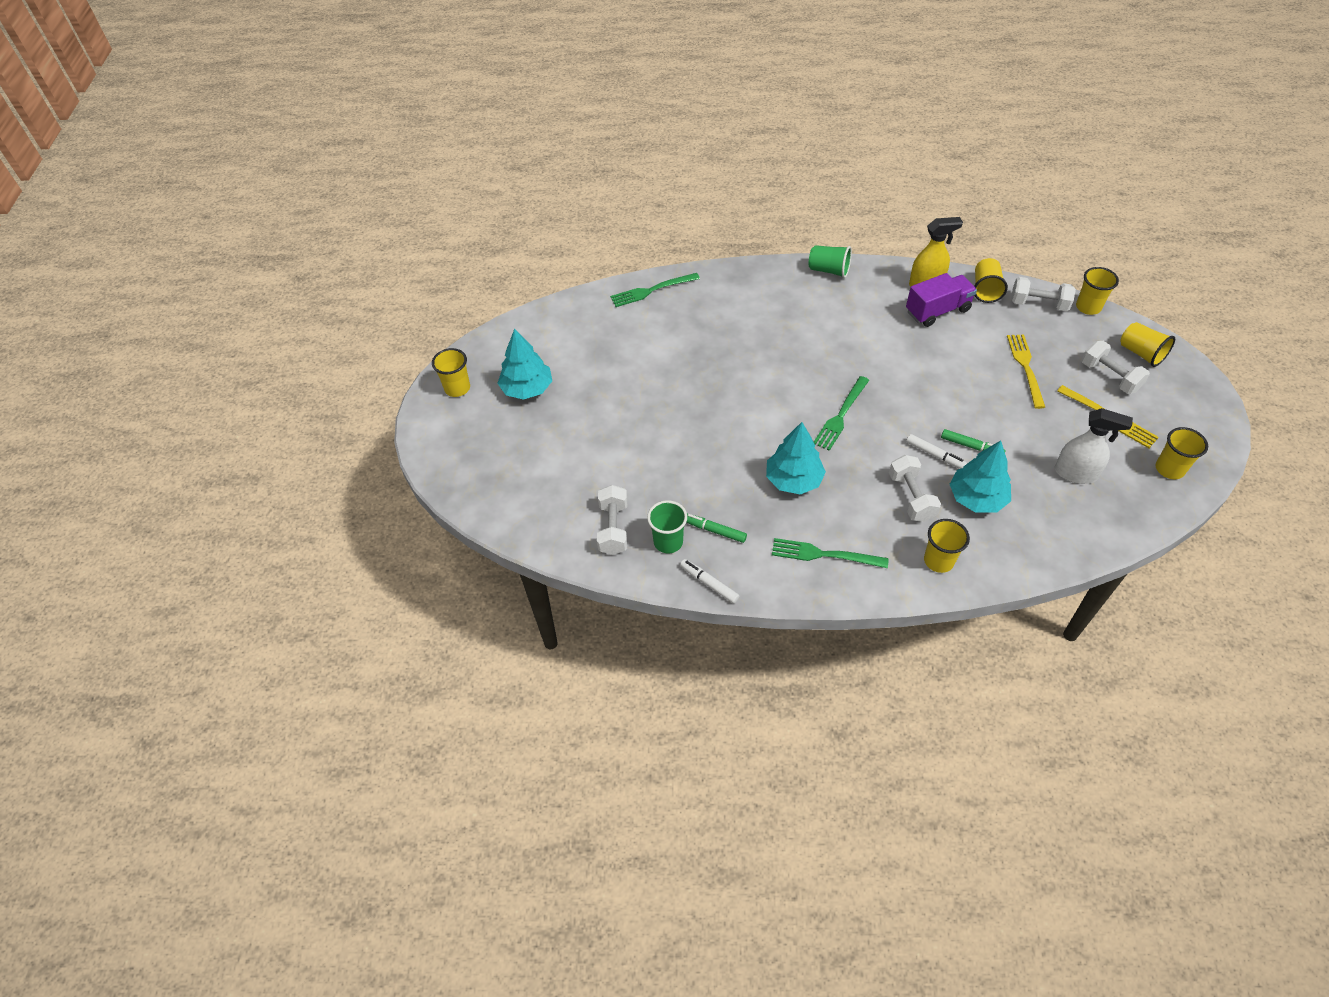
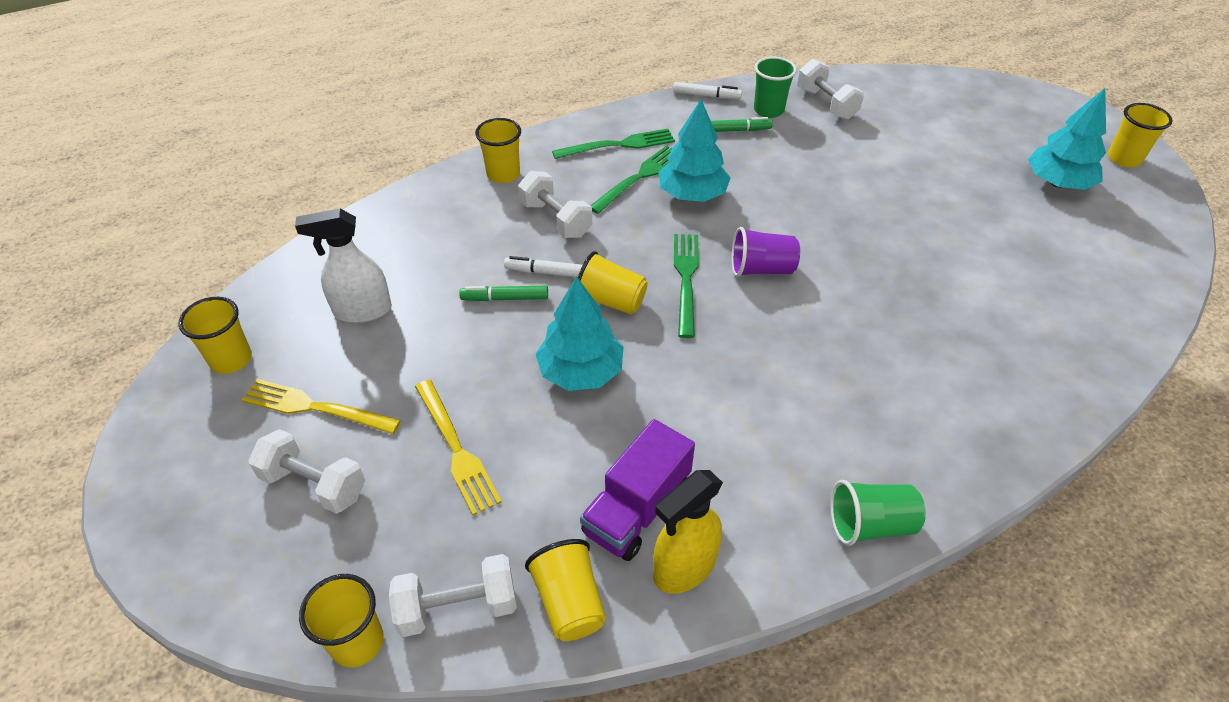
camera: 150 degrees right, 5 degrees down
green fork [610,273,700,307] -> green fork moved to [590,145,672,214]
turquoise tree [949,441,1011,513] -> turquoise tree moved to [536,276,623,391]
yellow cup [1120,322,1175,367] -> yellow cup moved to [578,251,648,314]
none -> purple cup [732,227,800,277]

